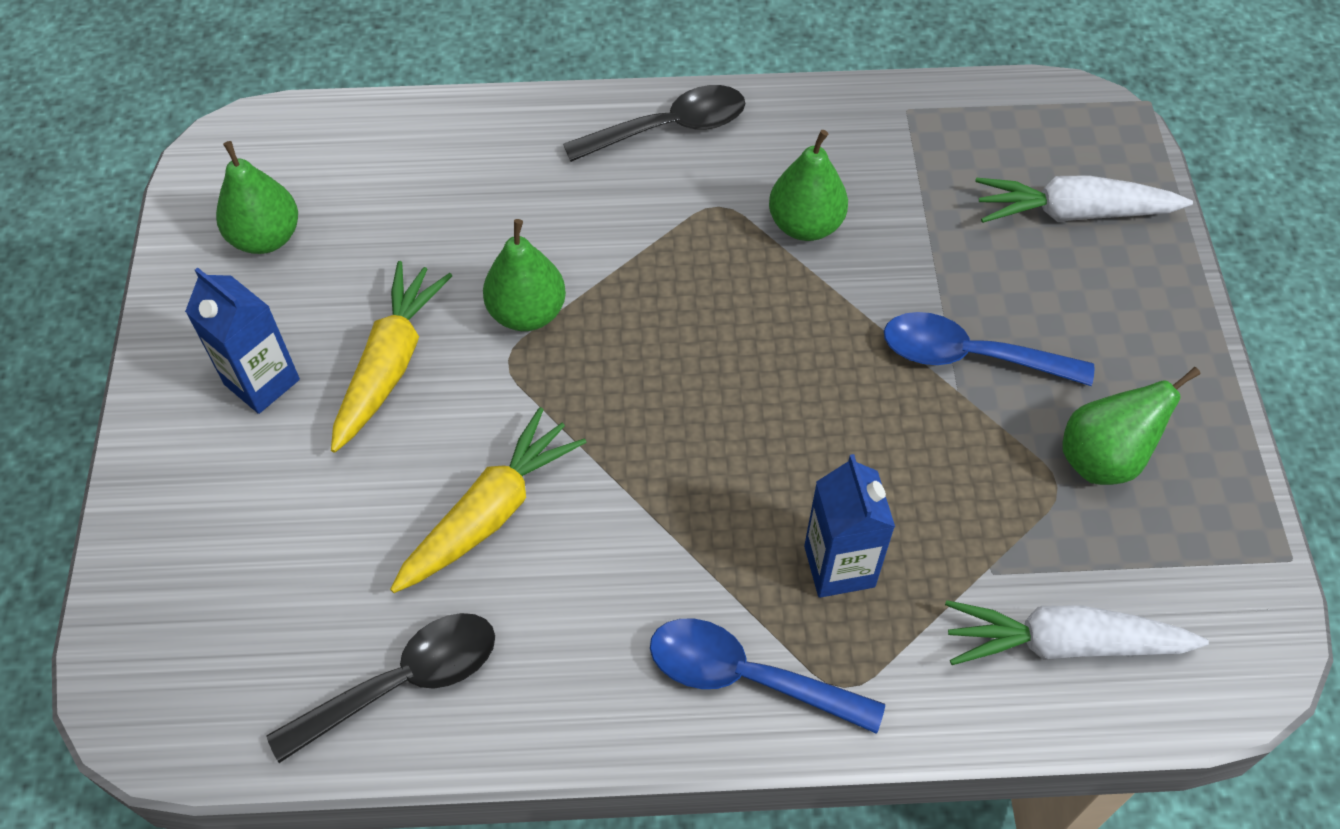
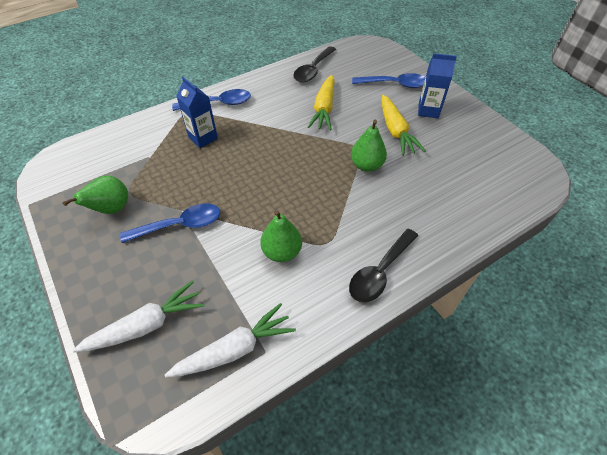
camera: 150 degrees right, 5 degrees down
green pear [216,141,298,254] -> none
white carrot [945,600,1209,665] -> white carrot moved to [165,303,296,378]
none -> blue spoon [352,73,426,88]

